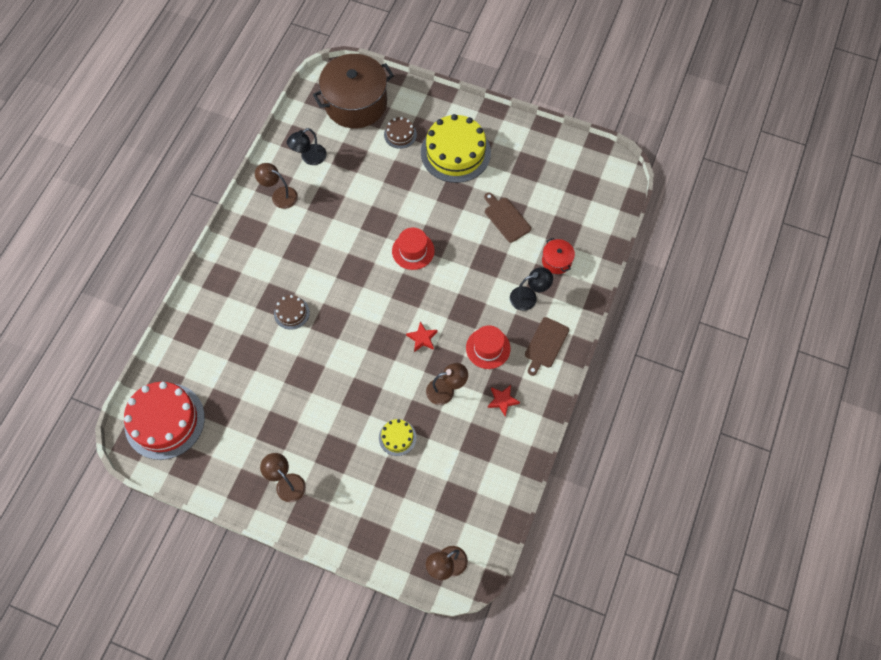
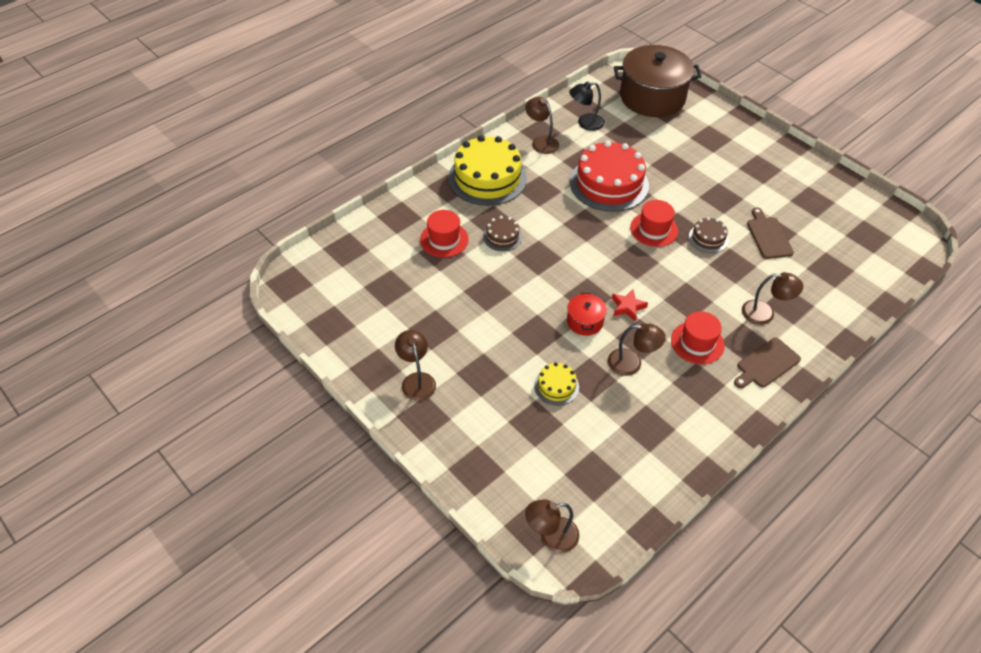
camera: 25 degrees right, 15 degrees down
red cake [124,382,205,460] -> red cake moved to [570,141,649,212]
brown cake [384,117,417,149] -> brown cake moved to [689,217,728,253]
yellow cake [421,114,491,183] -> yellow cake moved to [448,135,527,206]
red star [488,385,520,416] -> none
black lamp [510,267,553,311] -> brown lamp [742,272,803,325]
red pot [542,238,575,274] -> red pot moved to [567,293,607,336]
none -> red hat [420,210,469,258]

